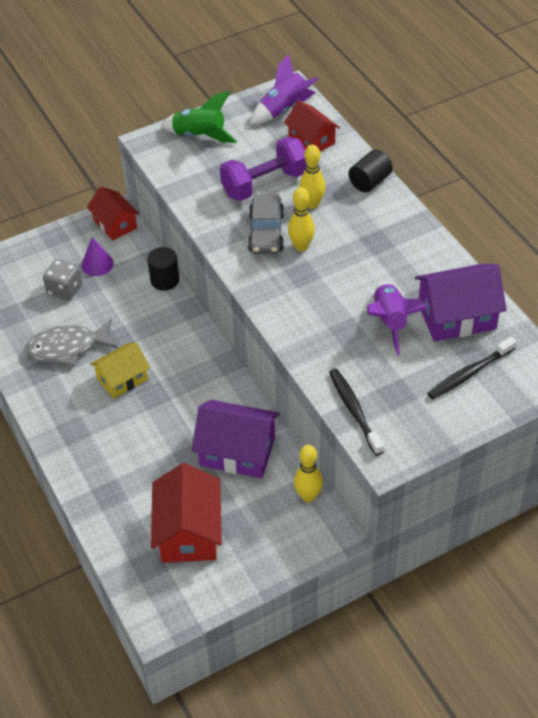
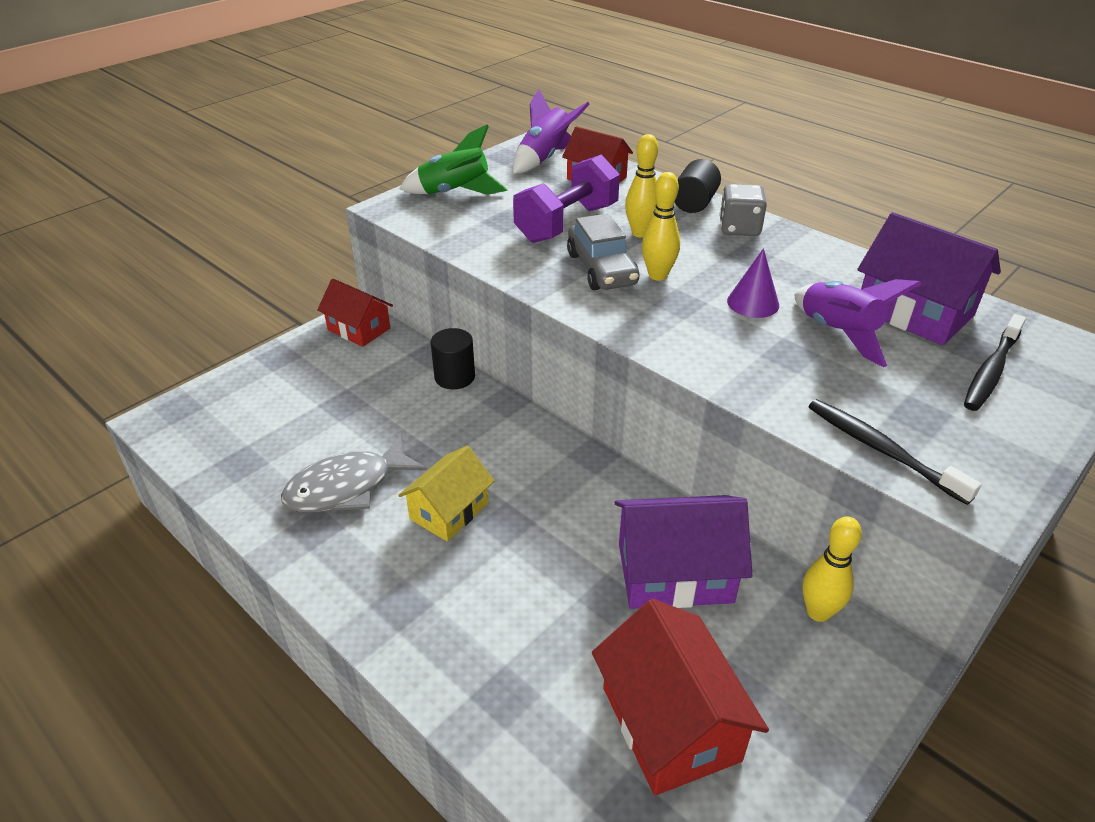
camera: 20 degrees left, 10 degrees down
grey dice [43,259,82,301] -> grey dice moved to [720,184,767,236]
purple cone [81,237,114,276] -> purple cone moved to [727,248,779,318]
purple house [415,263,507,341] -> purple house turned 75 degrees clockwise [857,212,1001,346]

